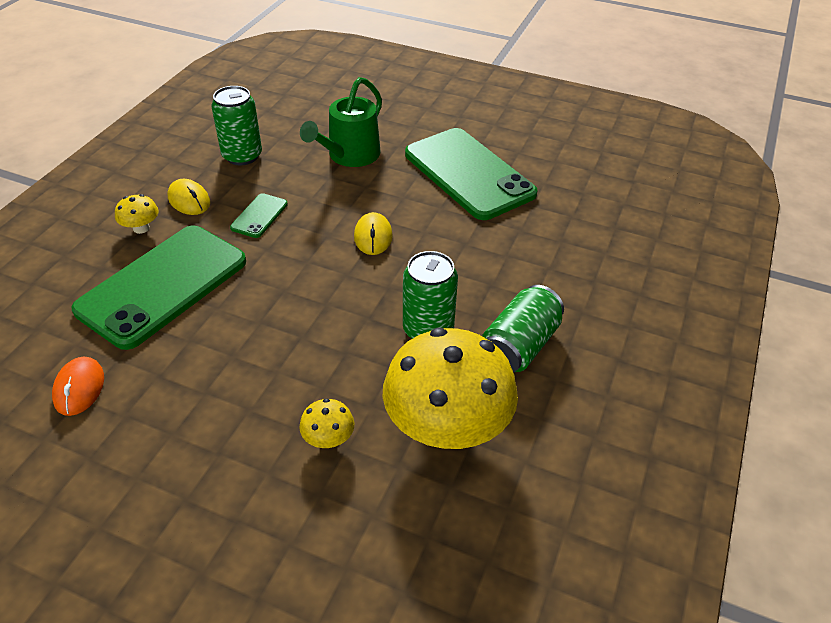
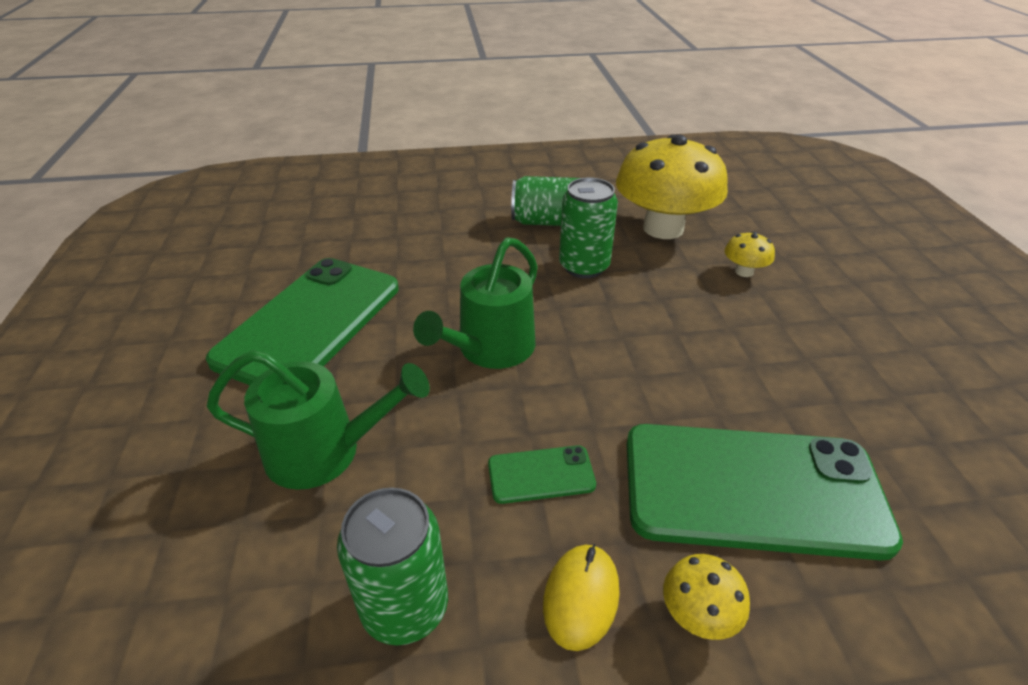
camera: 120 degrees left, 5 degrees down
orange mouse [52,356,104,416] -> none
yellow mouse [354,212,393,255] -> green watering can [413,237,538,369]

